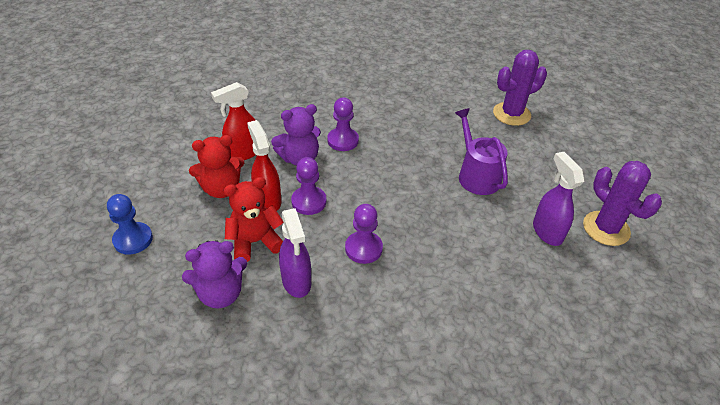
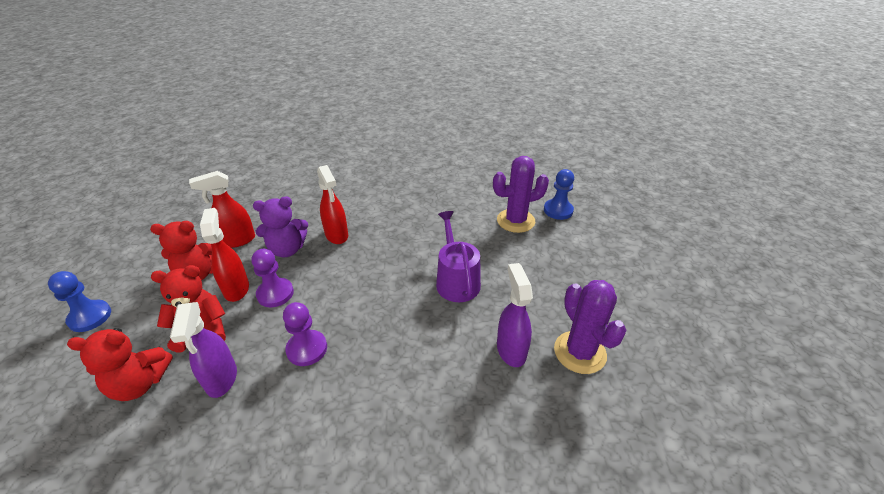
camera: 10 degrees right, 5 degrees down
purple teddy bear [182,240,247,308] -> red teddy bear [67,328,173,401]
purple pawn [327,97,359,151] -> red spray bottle [317,165,348,244]
none -> blue pawn [544,169,574,220]

